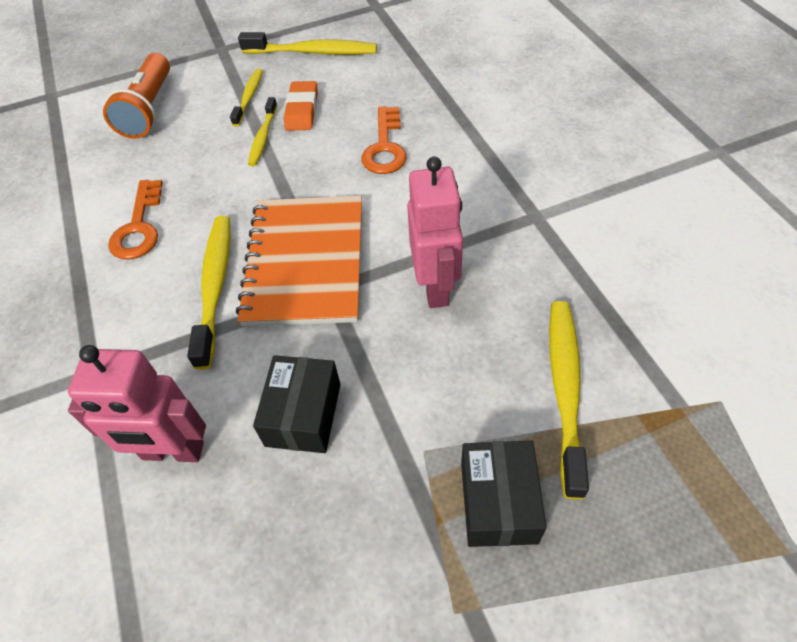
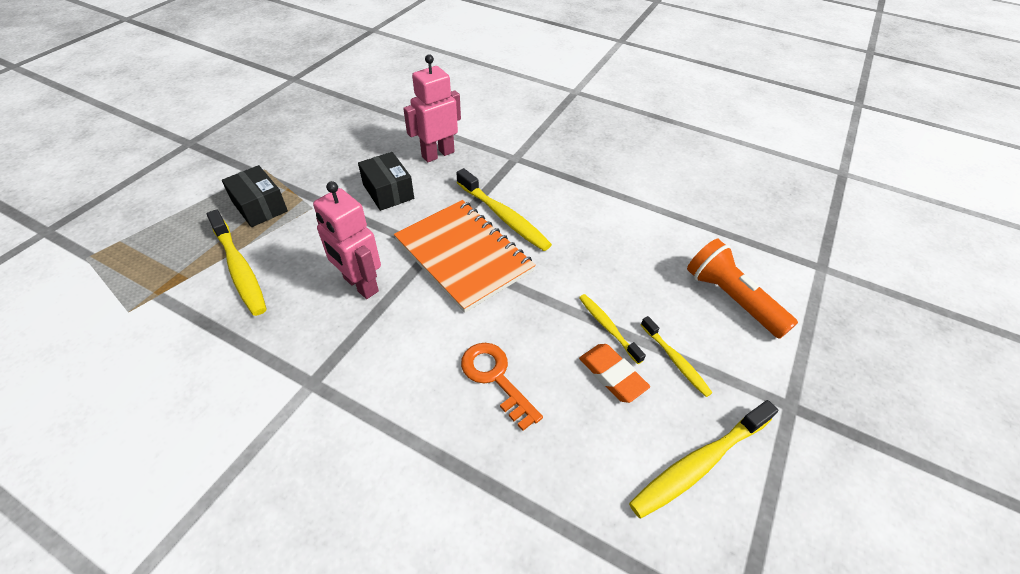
camera: 135 degrees right, 5 degrees down
orange key [108,180,163,260] -> none

